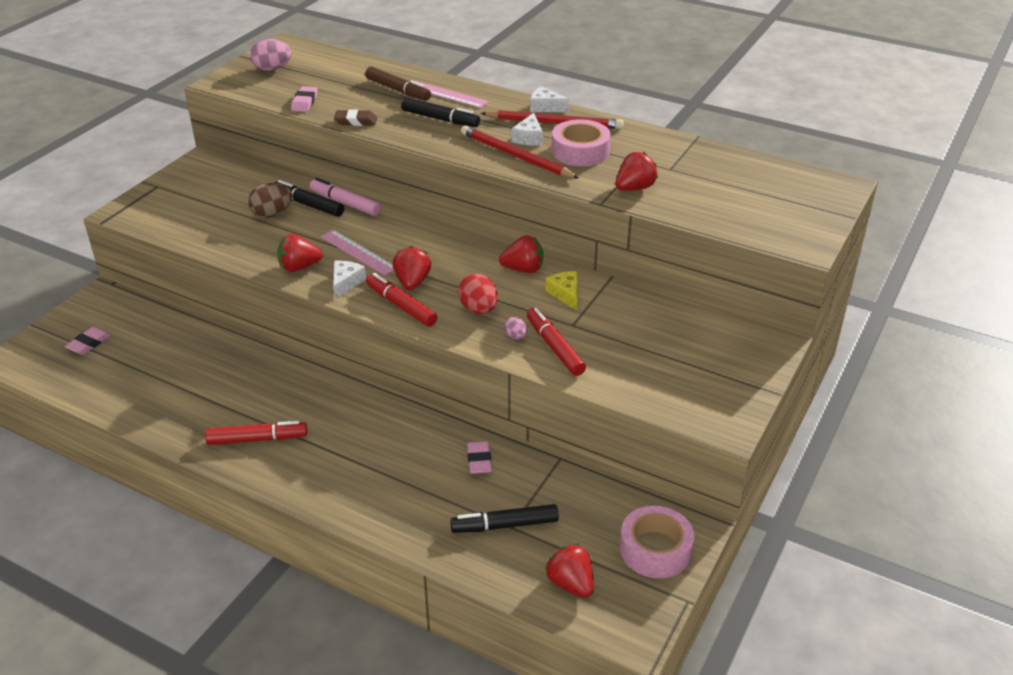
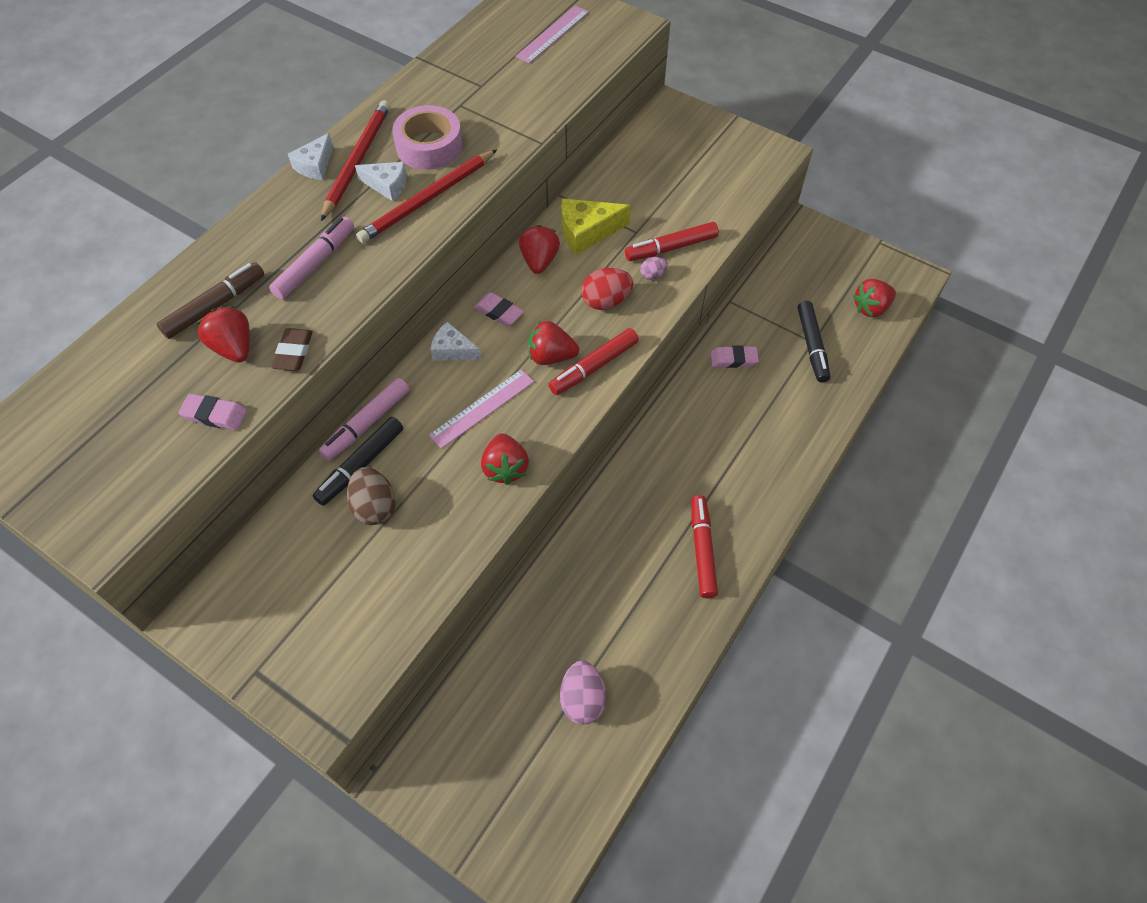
camera: 85 degrees left, 20 degrees up
pink eraser [65,327,111,355] -> pink eraser moved to [474,292,524,326]
pink egg [250,39,292,71] -> pink egg moved to [560,661,606,724]
white cheese [333,261,366,299] -> white cheese moved to [430,322,481,361]
black marker [401,97,480,127] -> pink marker [269,217,354,300]
pink ruler [415,81,489,108] -> pink ruler moved to [516,6,589,63]
yellow cheese [546,271,577,311] -> yellow cheese [561,199,631,255], size x1.54
red strawberry [616,152,658,191] -> red strawberry moved to [197,306,250,363]
pink tape [620,506,694,578] -> none

